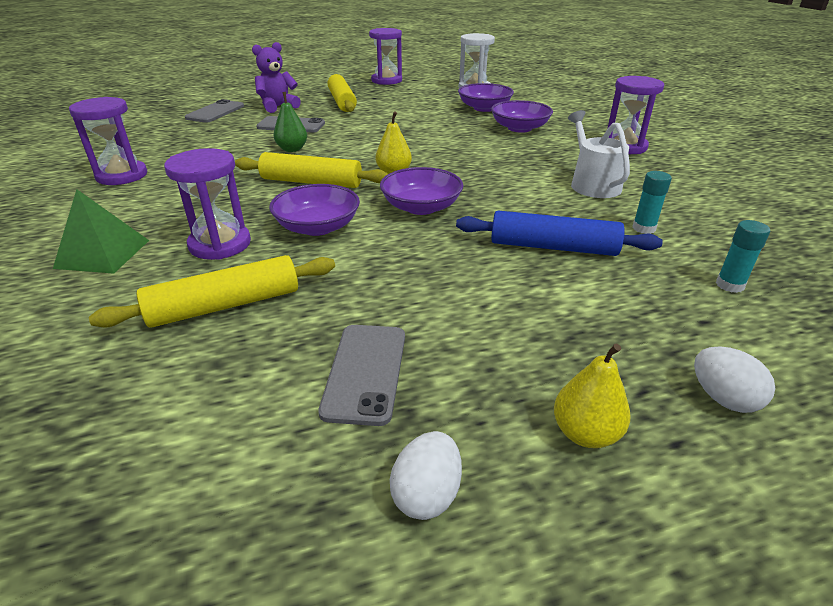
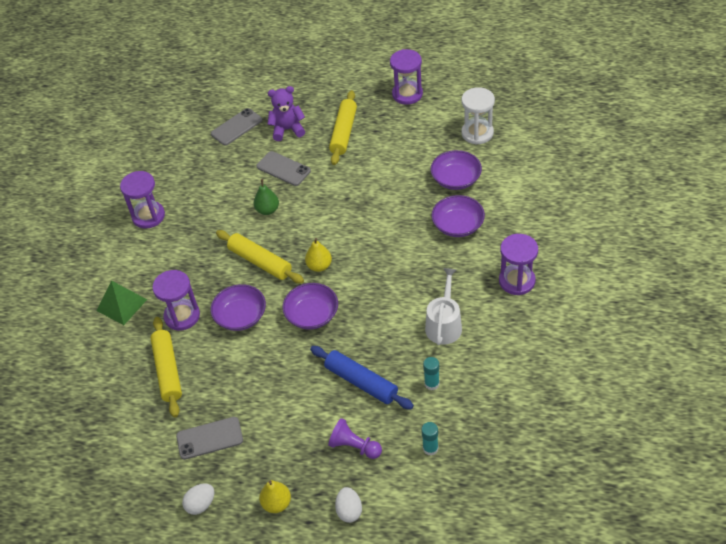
camera: 30 degrees right, 15 degrees up
yellow rolling pin [89,255,335,328] -> yellow rolling pin turned 75 degrees clockwise [150,317,182,417]
grey phone [318,325,405,426] -> grey phone turned 45 degrees clockwise [176,417,243,460]
none -> purple pawn [328,418,382,459]

